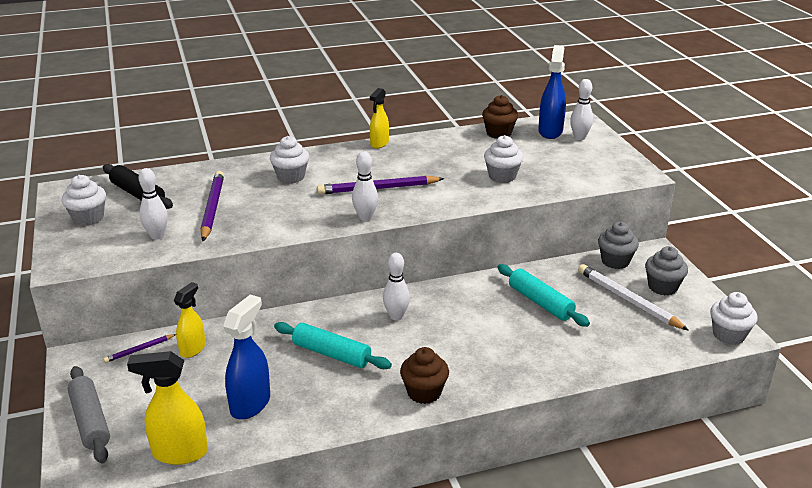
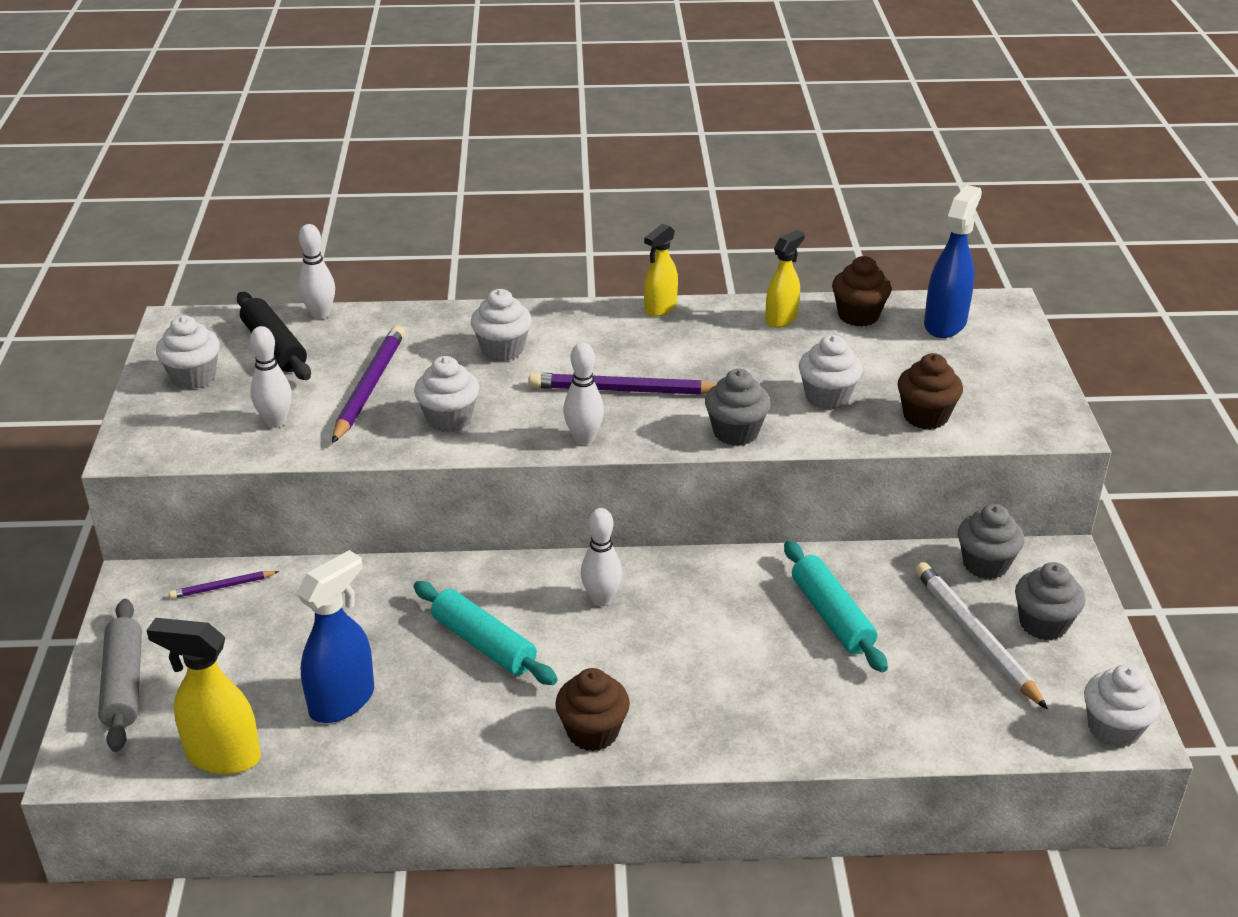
camera: 15 degrees right, 5 degrees up
yellow spray bottle [174,282,206,358] -> yellow spray bottle moved to [765,230,805,328]
white bowling pin [570,79,593,140] -> white bowling pin moved to [298,224,335,319]
none -> white cupcake [414,356,479,432]
none -> grey cupcake [705,369,771,446]
none -> brown cupcake [897,353,963,429]

